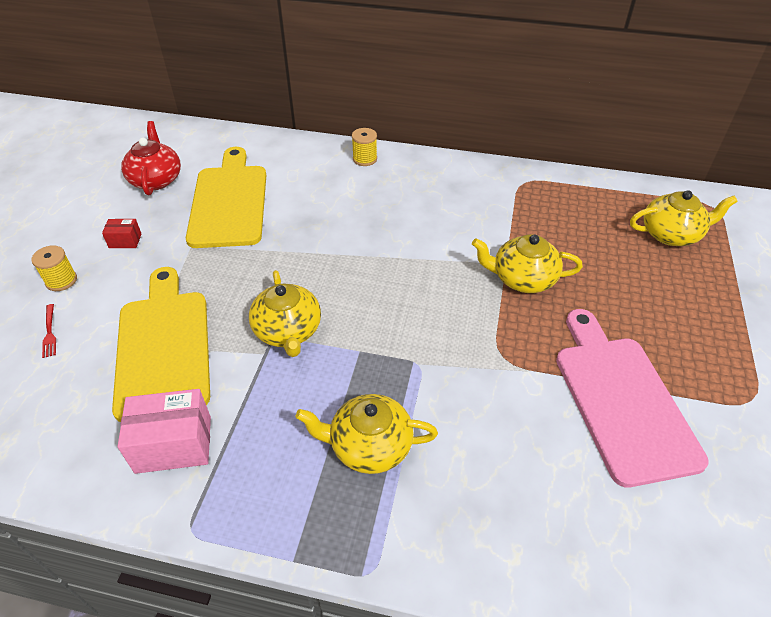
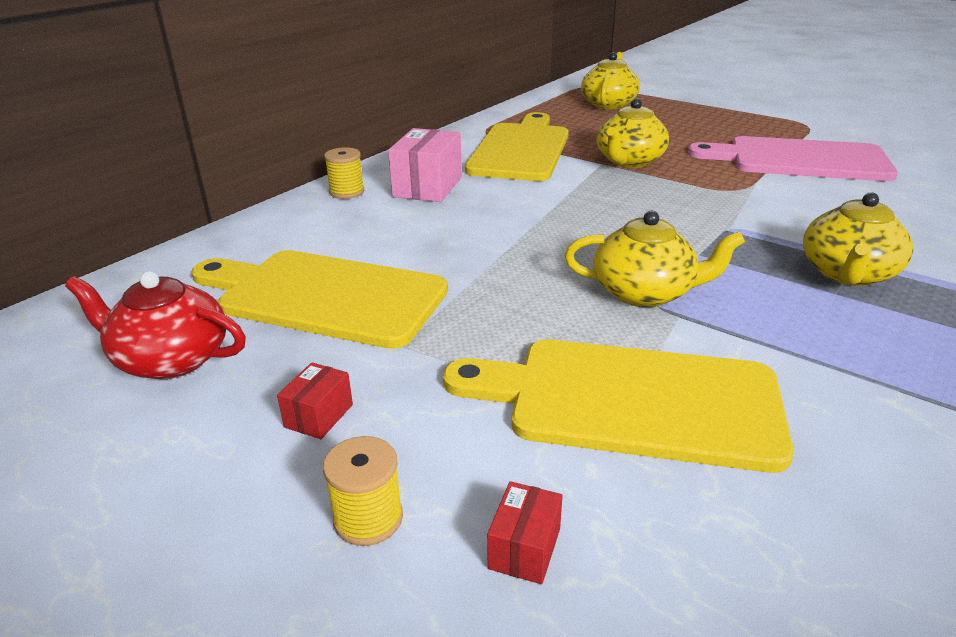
camera: 65 degrees left, 15 degrees down
red fork [42,304,56,358] -> red box [487,481,563,584]
pink box [118,389,211,474] -> pink box moved to [388,128,462,202]
none -> yellow cutting board [465,112,569,181]

